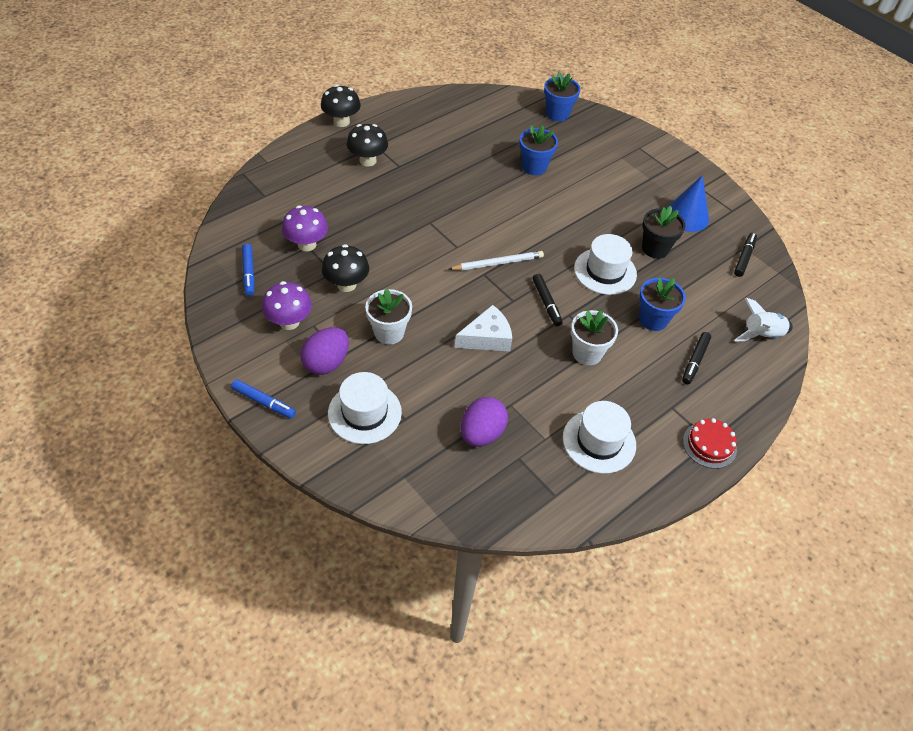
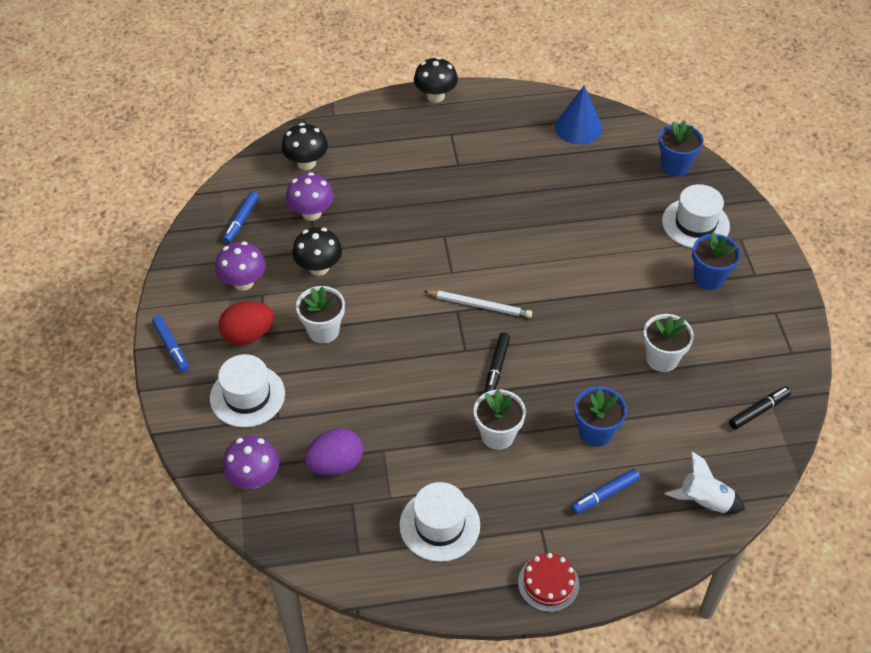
camera: 35 degrees right, 0 degrees up
purple egg [301,327,349,375] -> red egg [219,301,274,345]
black mushroom [347,124,388,166] -> black mushroom moved to [281,123,328,170]
white cheese [455,305,512,352] -> none
blue flower pot [519,125,558,175] -> blue flower pot moved to [692,232,740,290]
white hat [574,234,637,295] -> white hat moved to [662,184,730,248]
black flower pot [642,206,685,259] -> white flower pot [643,314,694,372]
blue cone [666,175,709,232] -> blue cone moved to [555,85,602,144]
black marker [682,332,711,384] -> blue marker [571,469,640,514]
none -> purple mushroom [222,435,279,489]

